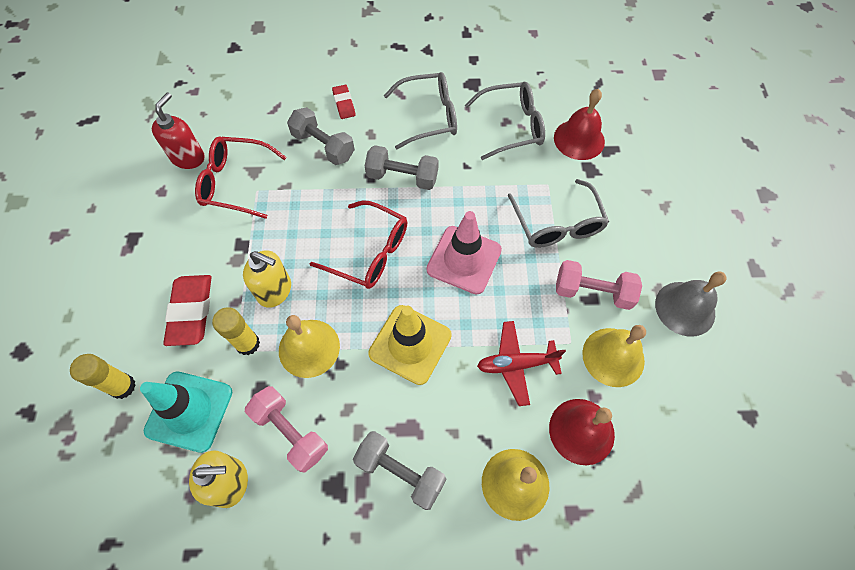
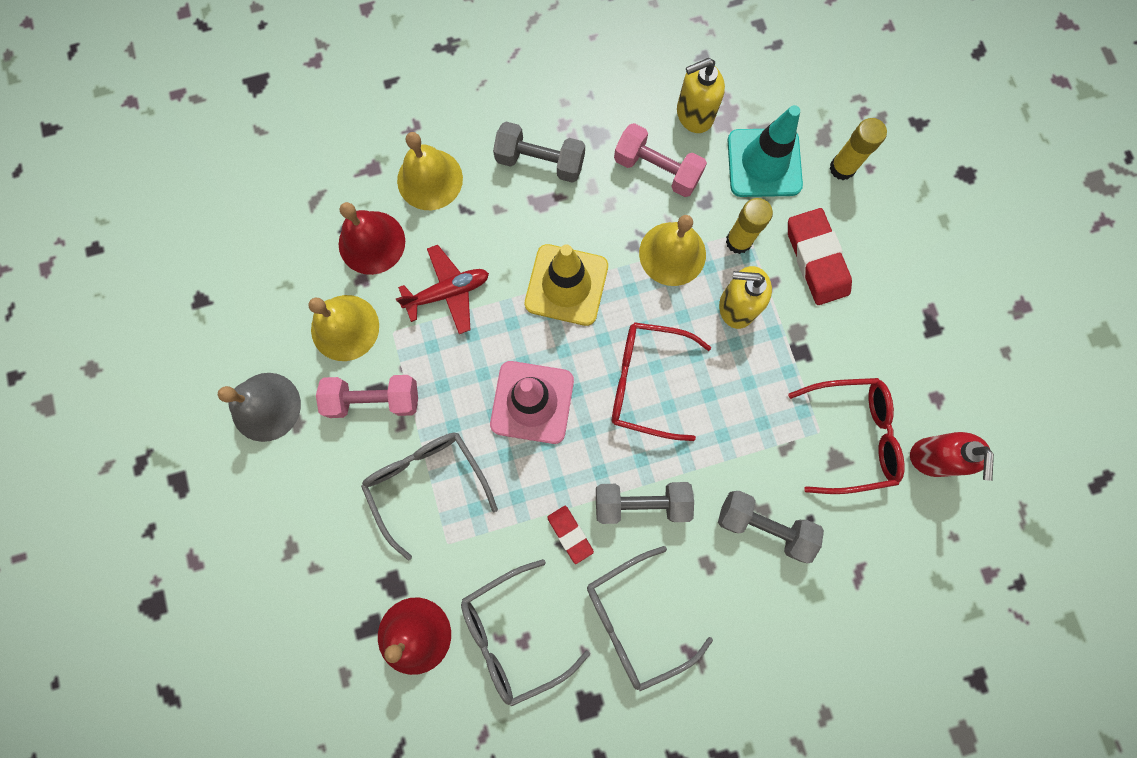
camera: 165 degrees right, 15 degrees up
red eraser [332,85,356,119] -> red eraser moved to [547,506,594,564]

